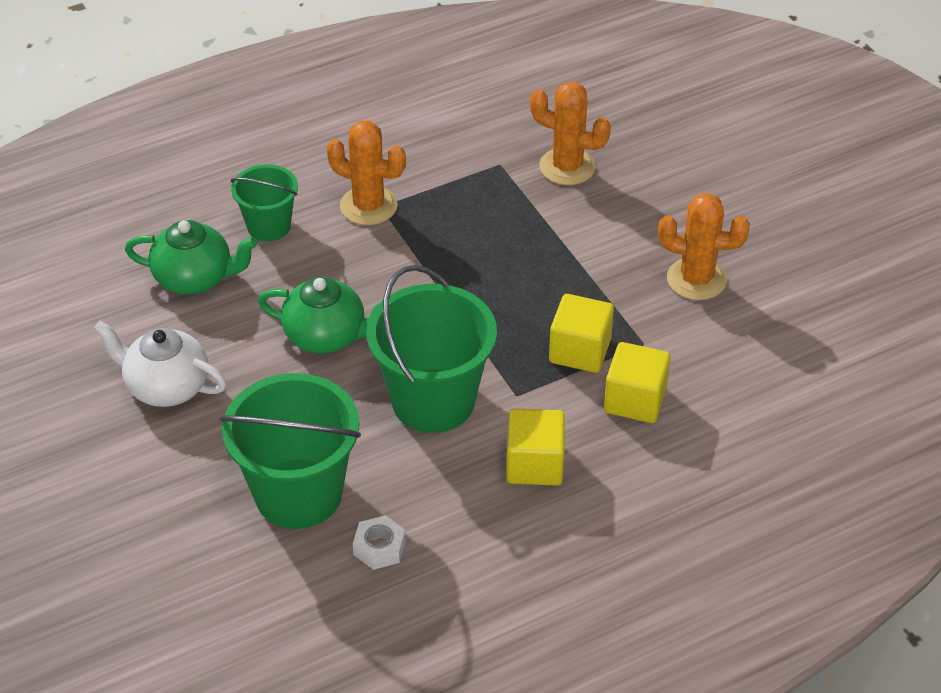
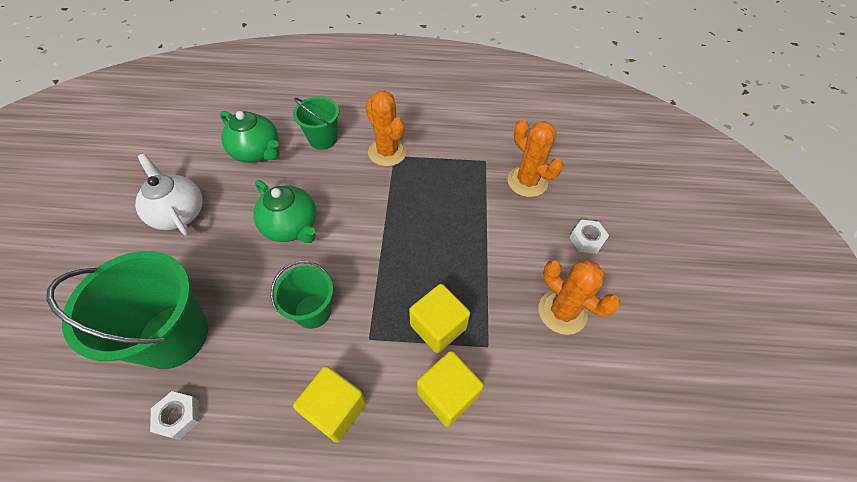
camera: 30 degrees right, 10 degrees up
green bucket [367,265,497,433] -> green bucket [271,261,333,329], size x0.57
none -> white nut [569,219,609,254]

